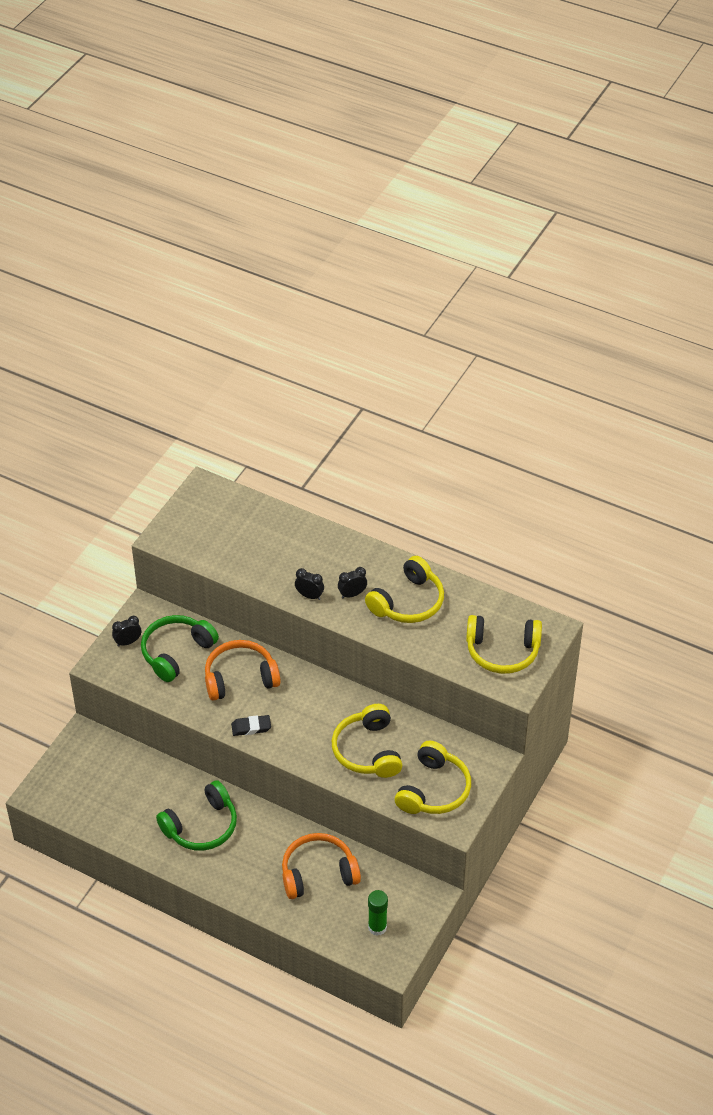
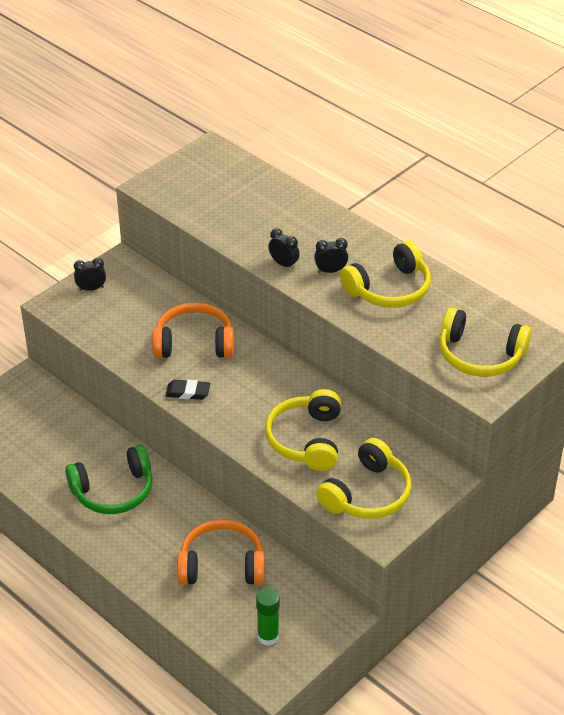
camera: 15 degrees right, 5 degrees down
green headphones [141,615,219,682] -> none

